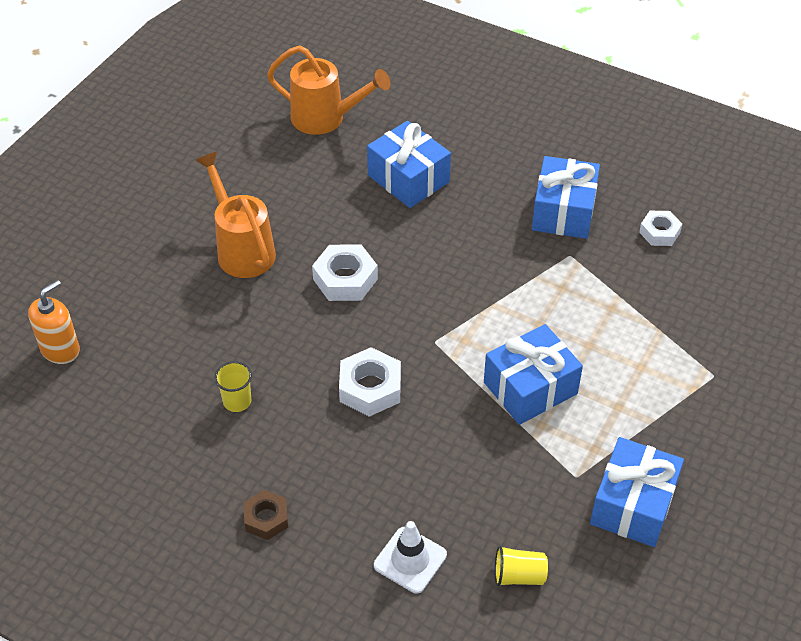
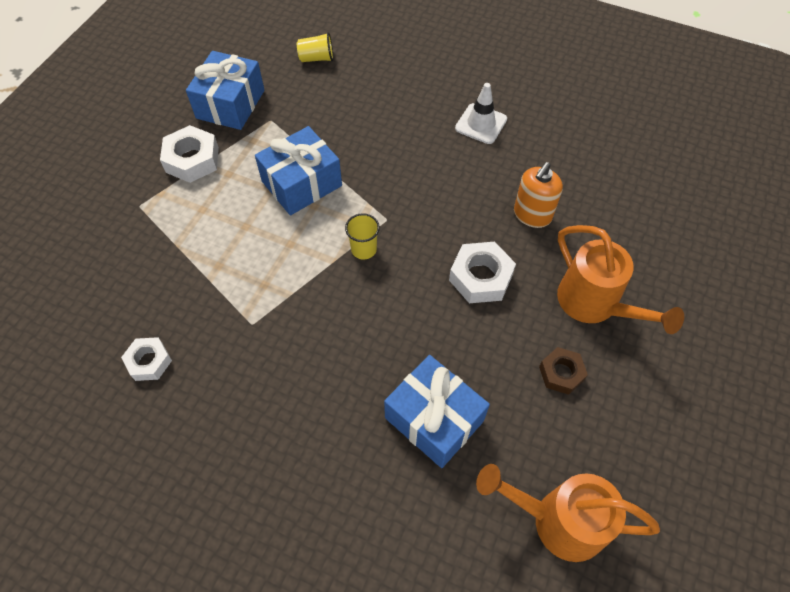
camera: 175 degrees right, 10 degrees up
orange soap dispenser [28,280,80,364] -> orange soap dispenser moved to [514,162,563,228]
yellow cup [215,361,252,412] -> yellow cup moved to [345,213,380,260]
brown nut [244,490,288,540] -> brown nut moved to [539,347,588,395]
white nut [339,347,401,417] -> white nut moved to [160,125,219,183]
white traffic cone [374,521,447,593] -> white traffic cone moved to [455,83,507,144]
blue gift [532,156,600,239] -> none

